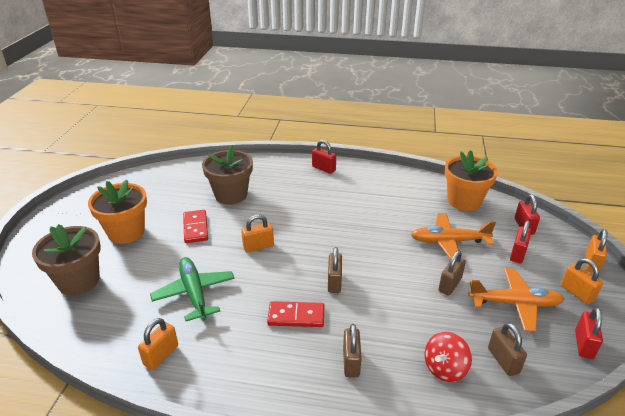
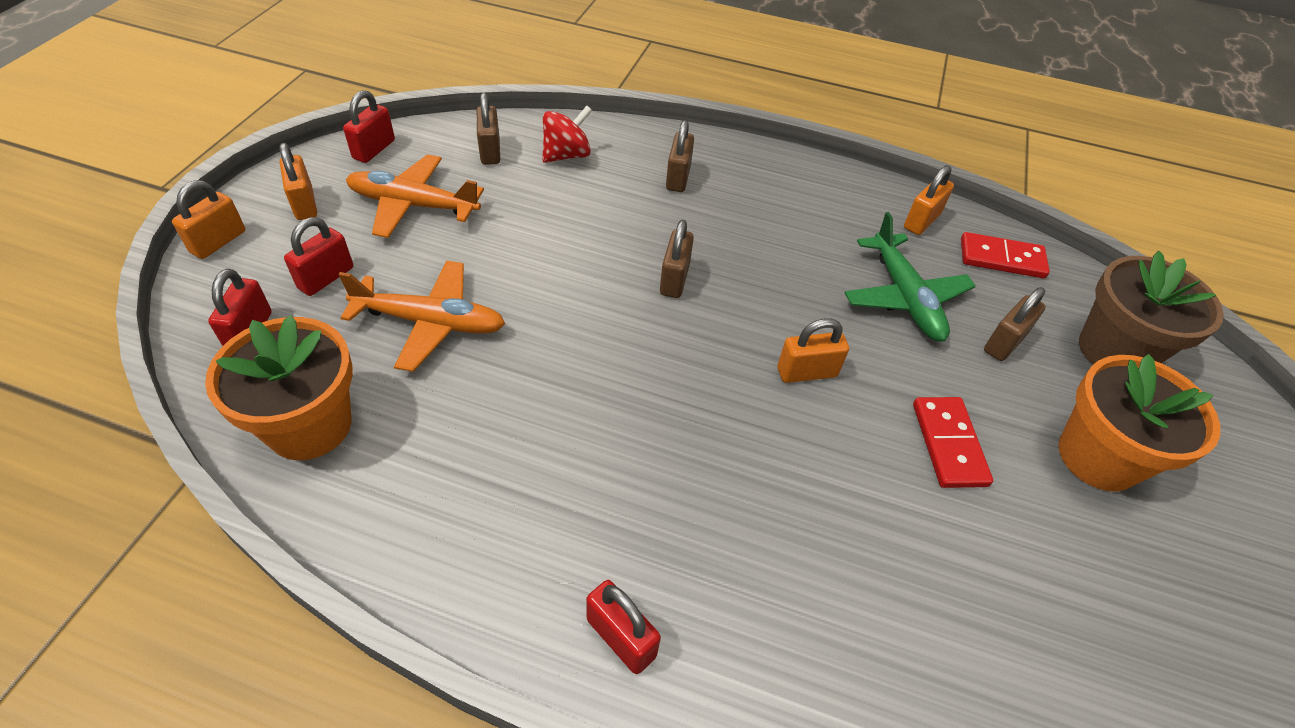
camera: 175 degrees left, 15 degrees up
brown flower pot [202,145,253,204] -> none
red domino [267,301,324,327] -> red domino moved to [961,232,1050,278]
brown padlock [438,250,466,296] -> brown padlock moved to [984,287,1046,361]

